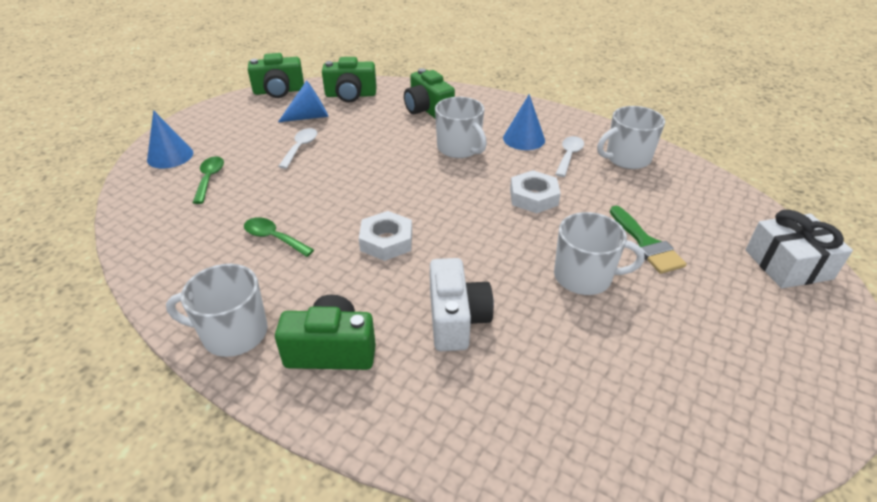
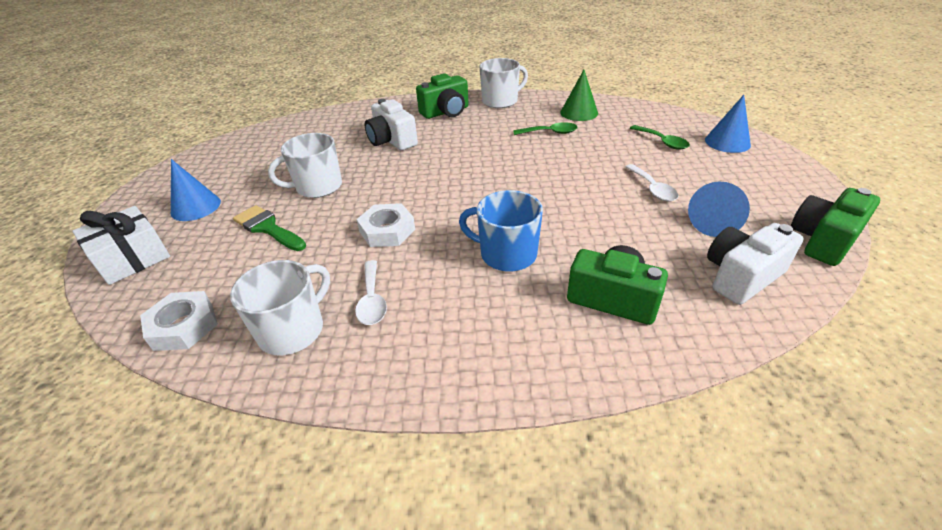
camera: 150 degrees right, 0 degrees up
green camera [322,57,377,102] -> white camera [707,223,804,305]
white nut [359,211,412,261] -> white nut moved to [140,291,218,351]
white mug [435,97,487,158] -> blue mug [459,190,543,272]
blue cone [503,94,545,150] -> blue cone moved to [171,159,221,221]
none -> green cone [560,70,598,121]

